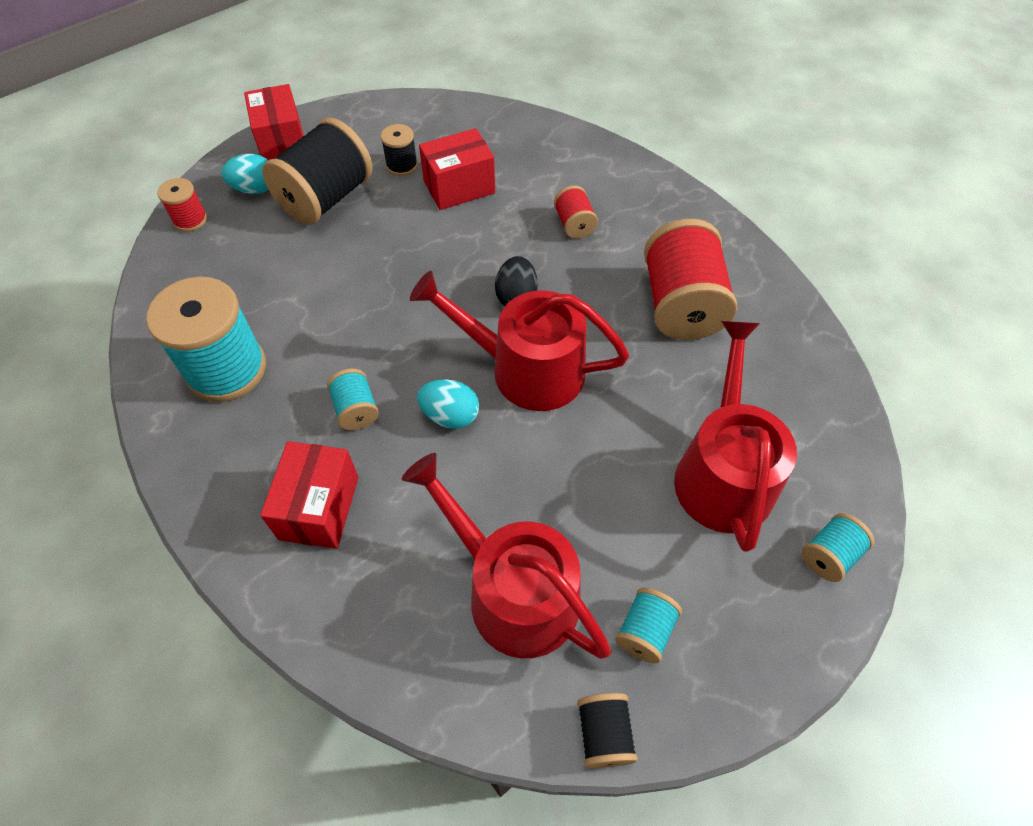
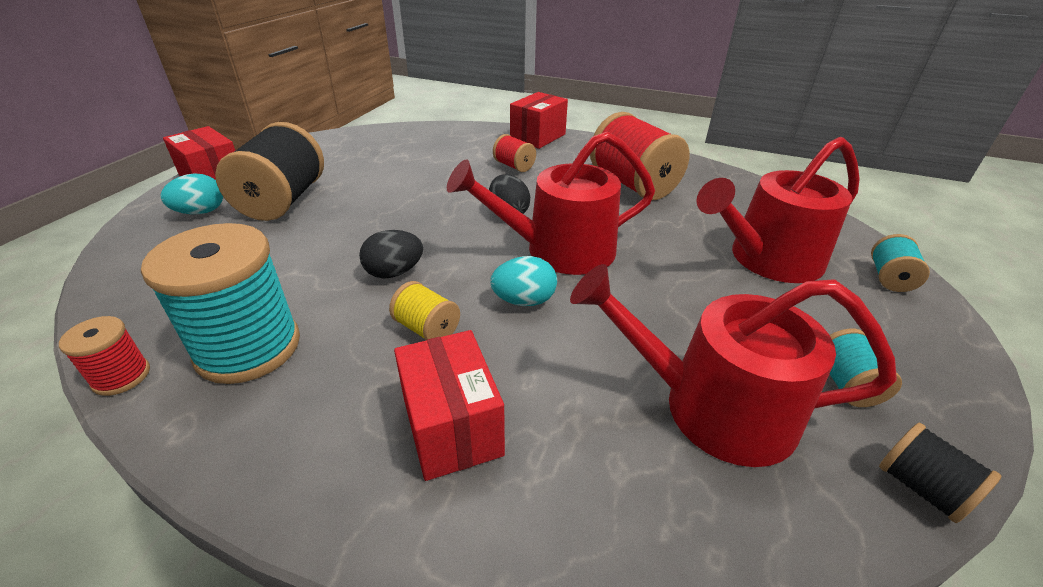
camera: 30 degrees left, 20 degrees down
red spool [157,178,207,232] -> red spool moved to [59,316,150,396]
turquoise spool [327,369,379,430] -> yellow spool [389,281,460,340]
black spool [381,124,418,176] -> none
red box [419,128,495,210] -> red box moved to [510,92,568,149]
red watering can [674,321,797,552] -> red watering can turned 90 degrees counterclockwise [696,137,860,283]
none -> black egg [359,230,423,279]

